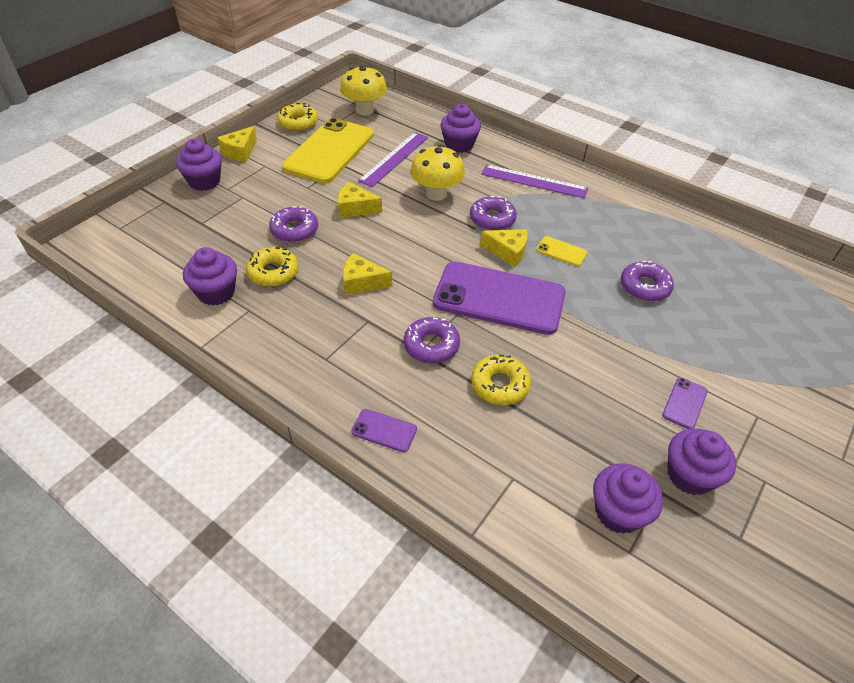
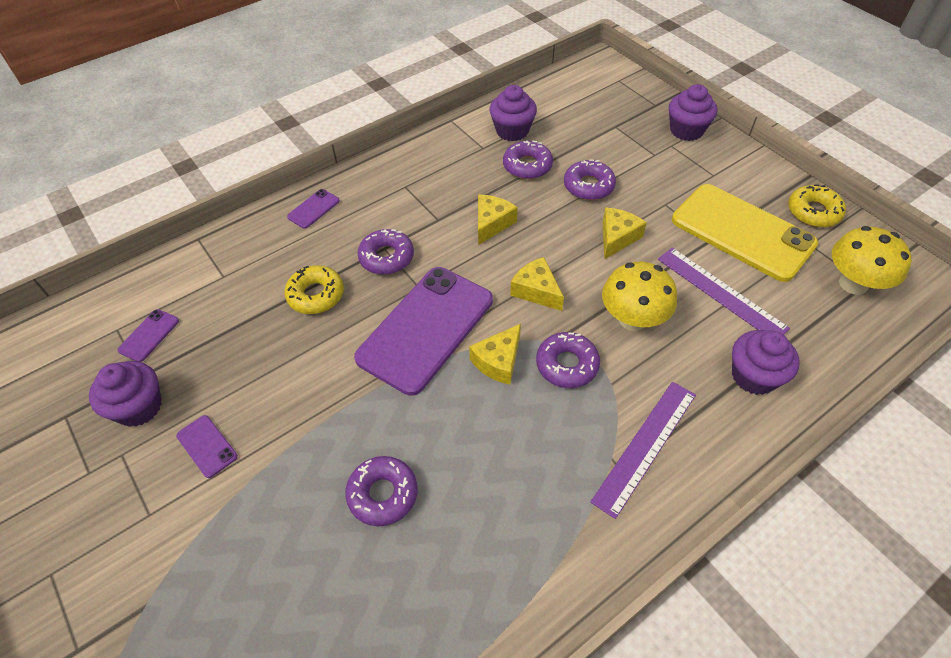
camera: 110 degrees right, 5 degrees up
yellow cheese [217,126,257,162] -> yellow cheese moved to [510,257,564,311]
yellow donut [246,247,298,287] -> purple donut [503,141,553,179]
yellow phone [536,236,588,266] -> none
purple cupcake [593,463,663,534] -> purple phone [117,309,179,362]

